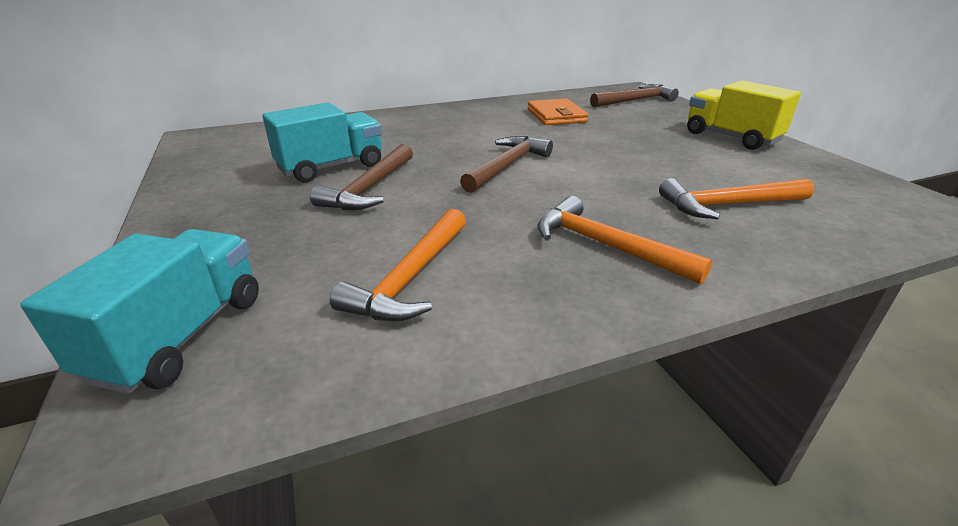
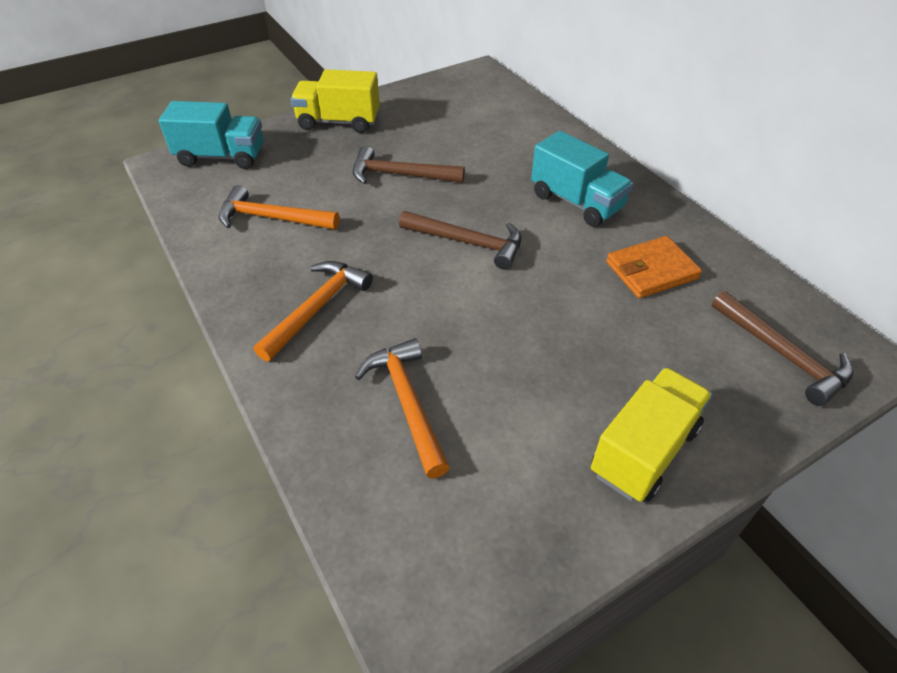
camera: 80 degrees right, 15 degrees up
turquoise truck [262,102,382,183] -> turquoise truck moved to [531,131,633,227]
none -> yellow truck [291,69,380,133]

